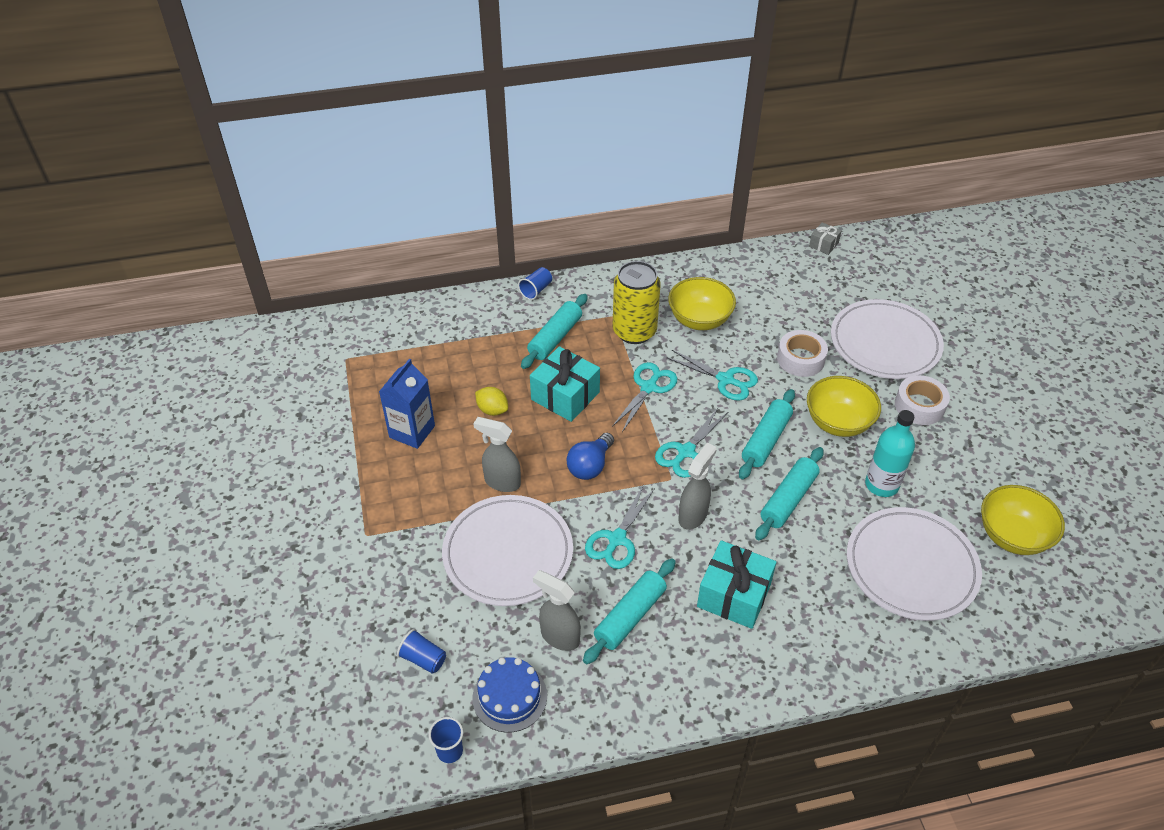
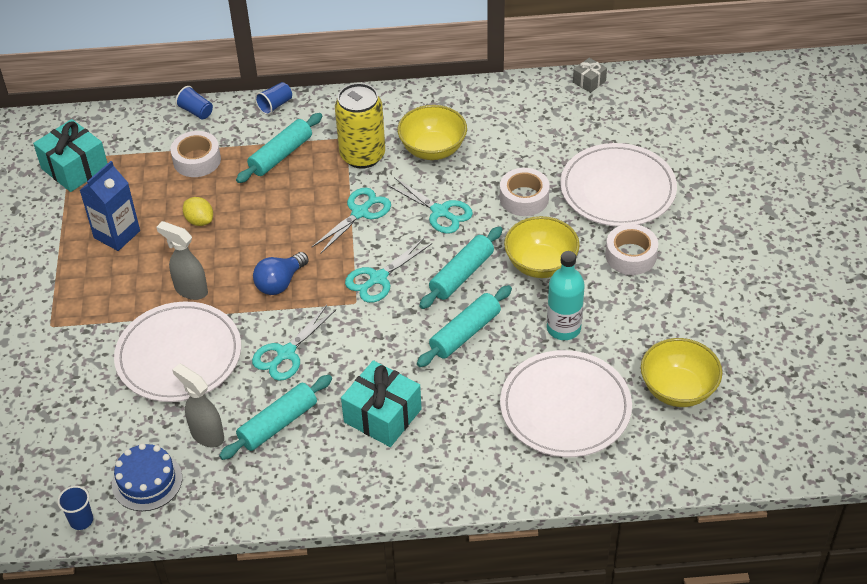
camera: 10 degrees right, 0 degrees up
blue cup [397,629,446,674] -> blue cup moved to [175,86,213,119]
turquoise gift [530,346,600,422] -> turquoise gift moved to [33,119,108,192]
grey spray bottle [678,442,717,530] -> none
none -> white tape [170,131,221,177]

